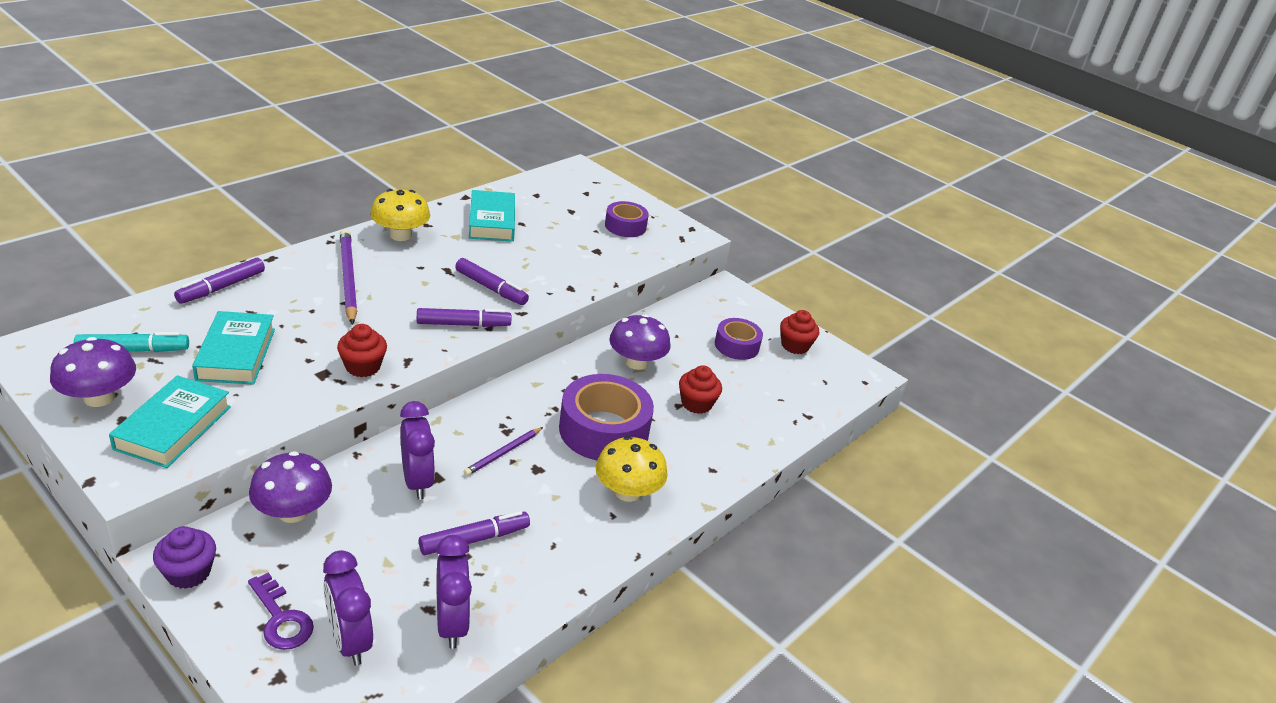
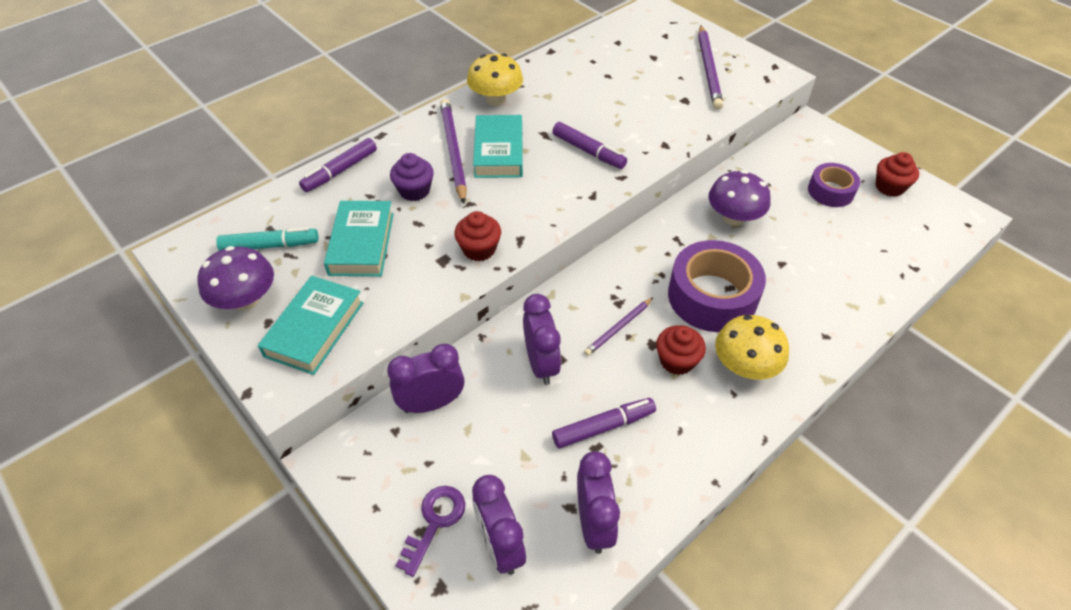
camera: 10 degrees right, 15 degrees up
purple cupcake [153,526,216,589] -> purple cupcake moved to [390,153,434,201]
purple key [248,572,314,650] -> purple key turned 120 degrees counterclockwise [396,486,465,577]
purple mushroom [249,451,332,523] -> purple clock [387,344,464,413]
purple marker [417,308,511,327] -> none
turquoise book [469,190,515,242] -> turquoise book moved to [473,115,523,178]
purple tape [605,201,649,237] -> purple pencil [698,25,723,110]
red cupcake [679,365,722,414] -> red cupcake moved to [656,325,706,375]

